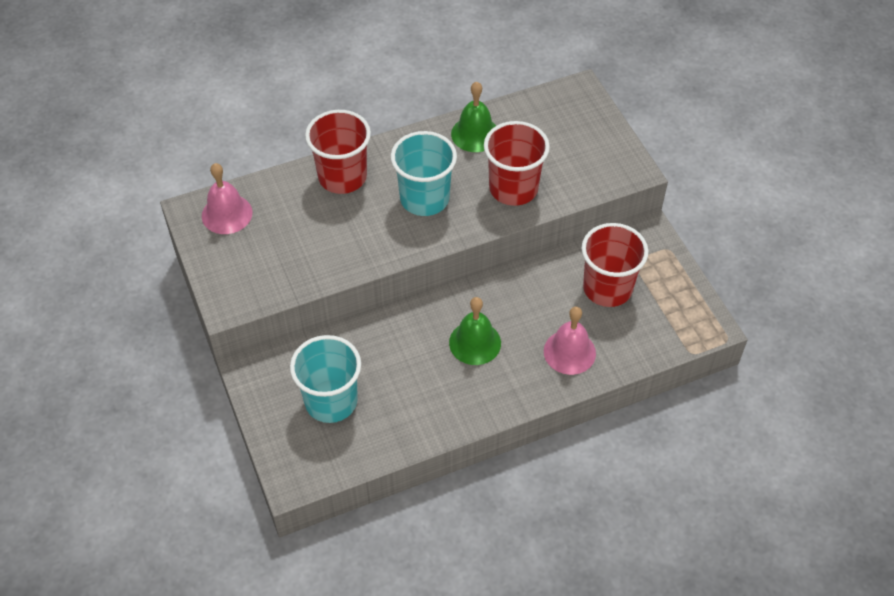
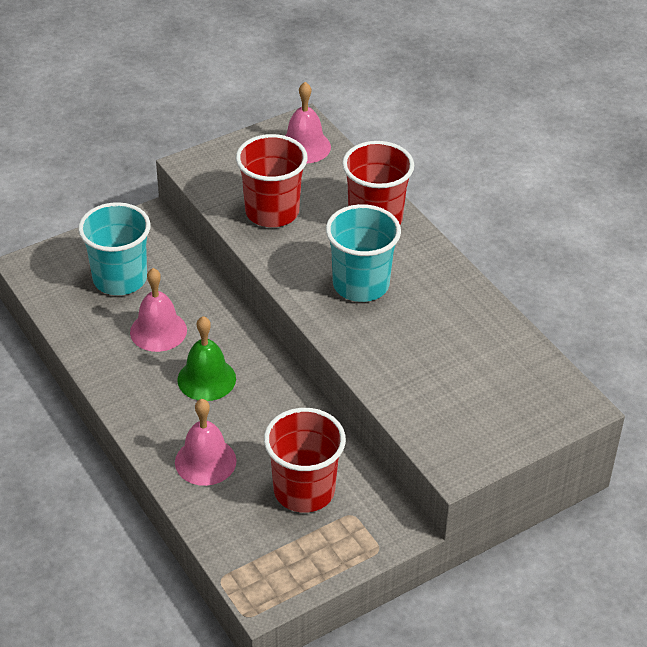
camera: 80 degrees right, 10 degrees down
green bell [451,82,496,152] -> none
red cup [484,121,550,206] -> red cup moved to [236,134,307,227]
none -> pink bell [130,268,187,352]

